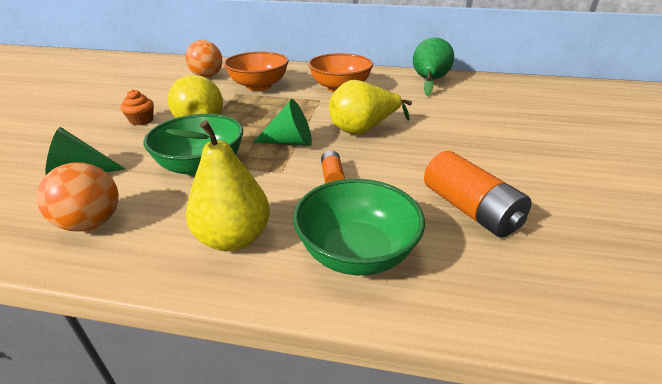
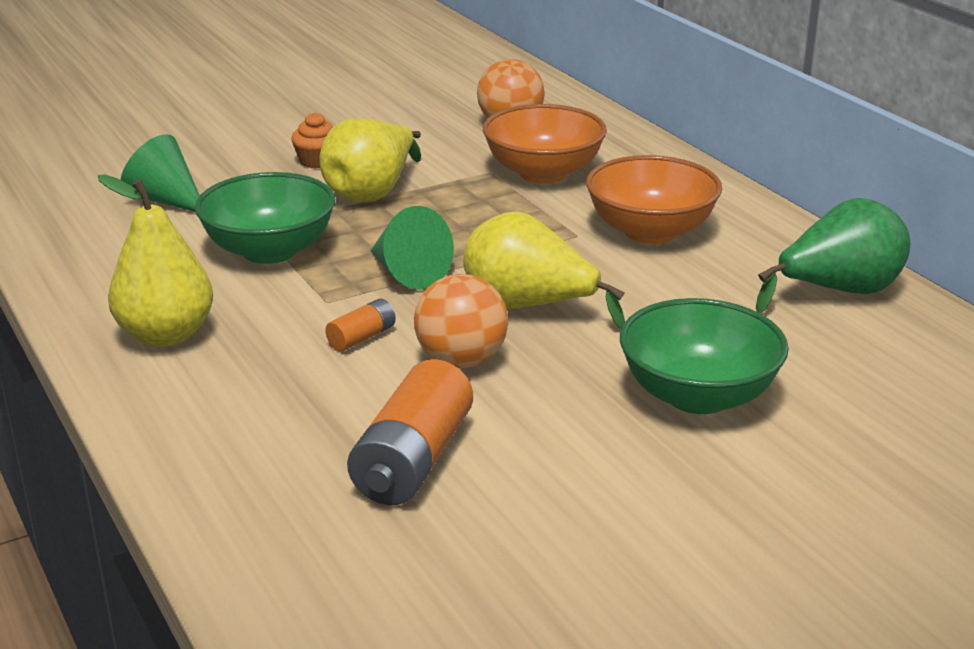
camera: 50 degrees right, 5 degrees down
orange ball [37,163,119,232] -> orange ball moved to [414,274,508,368]
green bowl [293,179,425,275] -> green bowl moved to [620,298,789,414]

